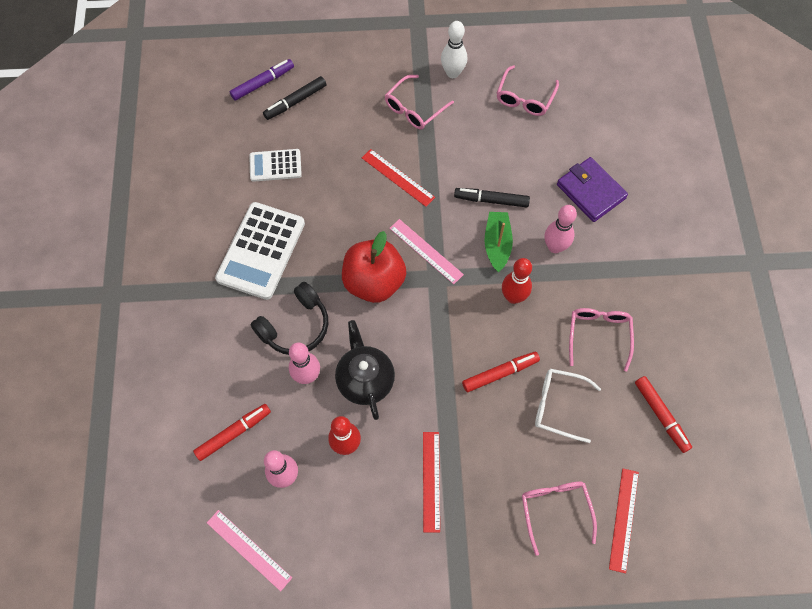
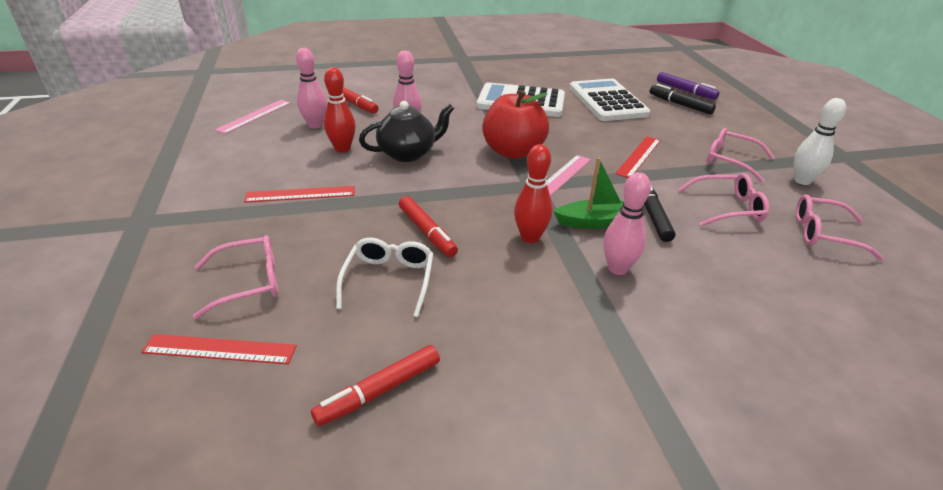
camera: 80 degrees right, 30 degrees down
white calculator [249,149,302,182] -> white calculator [569,79,650,121], size x1.77
black headphones [250,282,328,355] -> none
purple wallet [557,157,628,222] -> none
pink glasses [569,308,634,372] -> pink glasses moved to [678,173,769,227]

